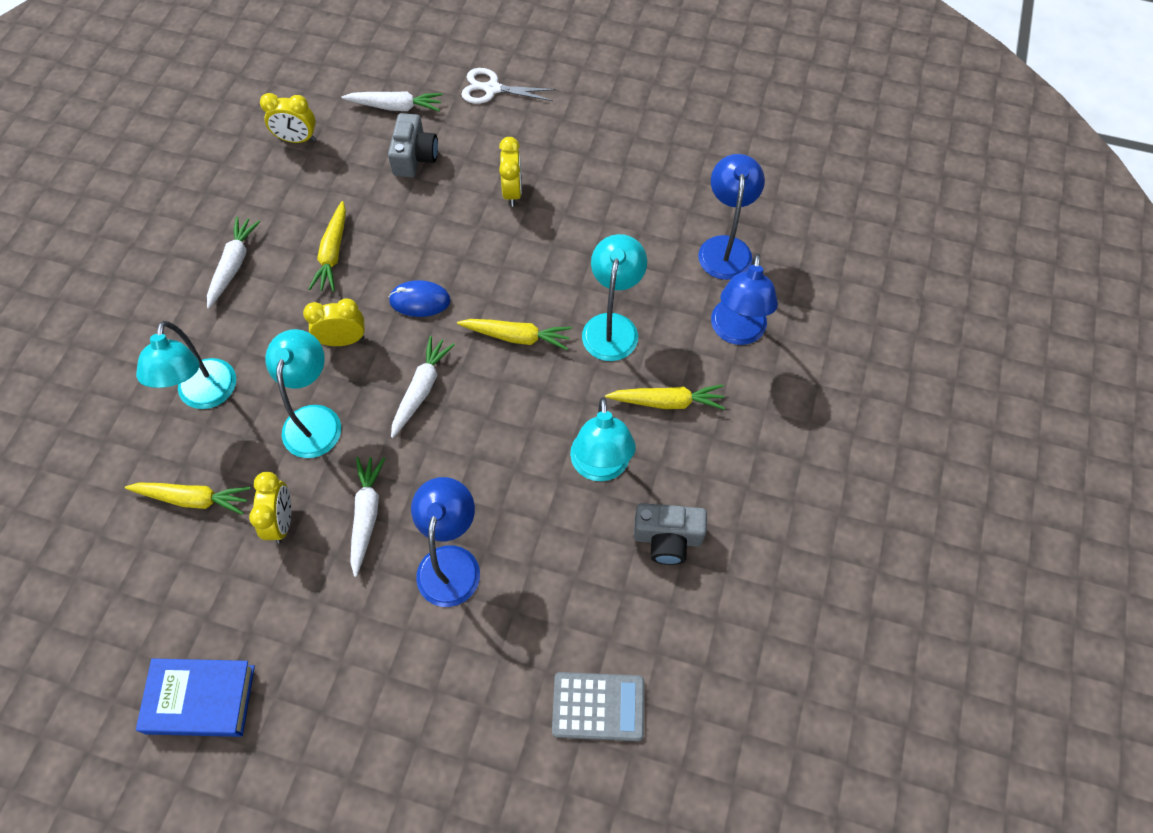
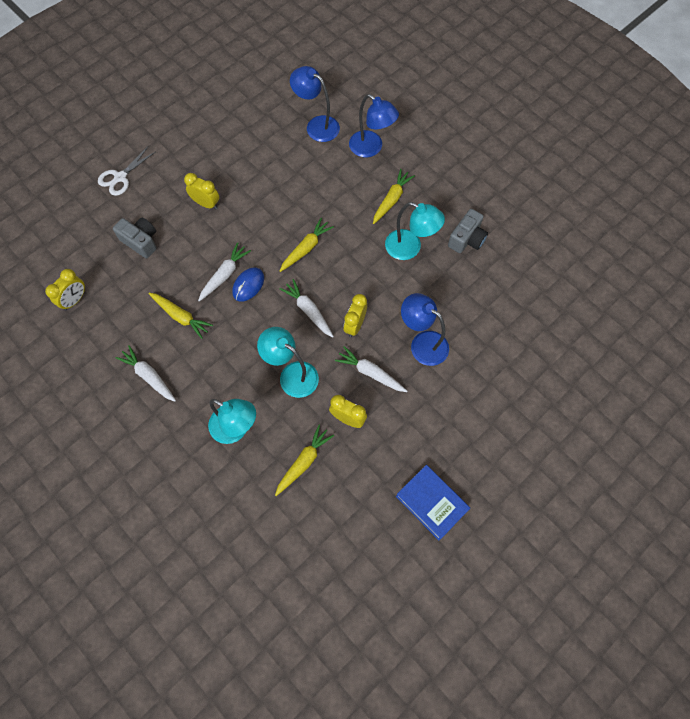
camera: 60 degrees left, 5 degrees up
blue book [136,658,255,737] -> blue book turned 75 degrees counterclockwise [396,465,470,540]
yellow clock [303,299,365,346] -> yellow clock moved to [343,294,367,337]
white carrot [341,91,442,111] -> white carrot moved to [198,242,251,302]
grey calculator [552,672,644,741] -> none
turquoise lamp [582,234,647,361] -> none

